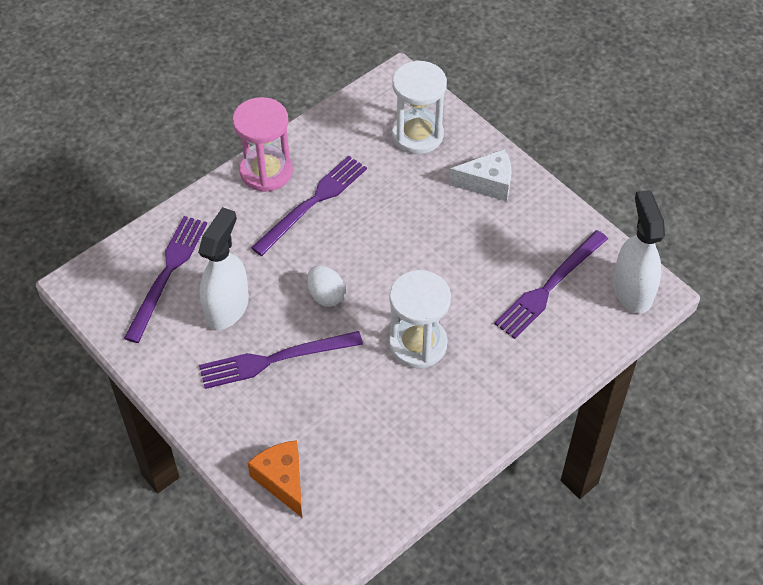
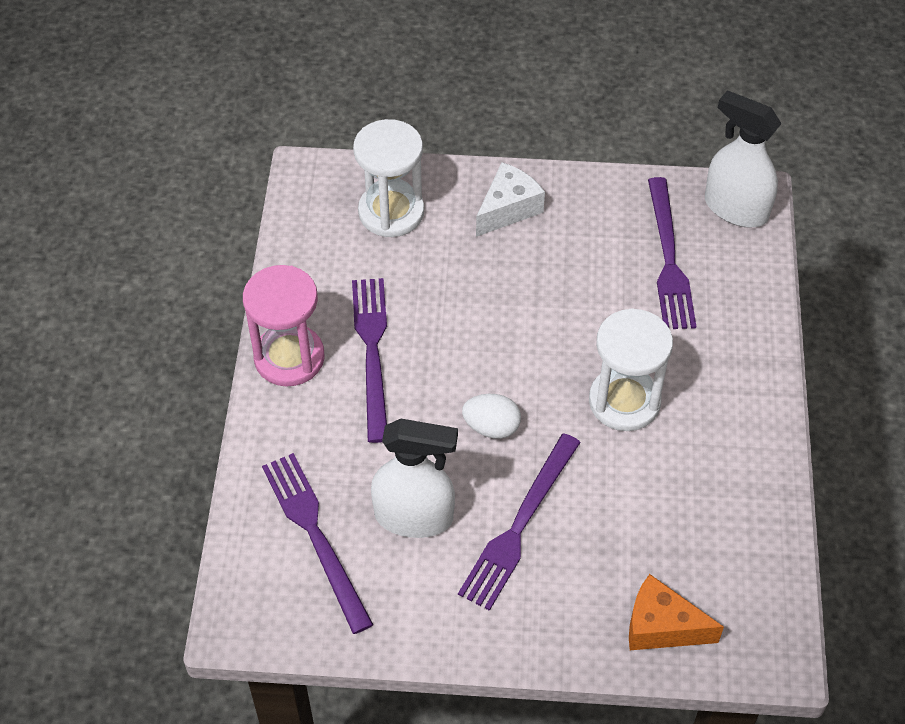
camera: 45 degrees left, 0 degrees up
white spray bottle [198,207,249,330] -> white spray bottle turned 120 degrees clockwise [371,419,458,538]

